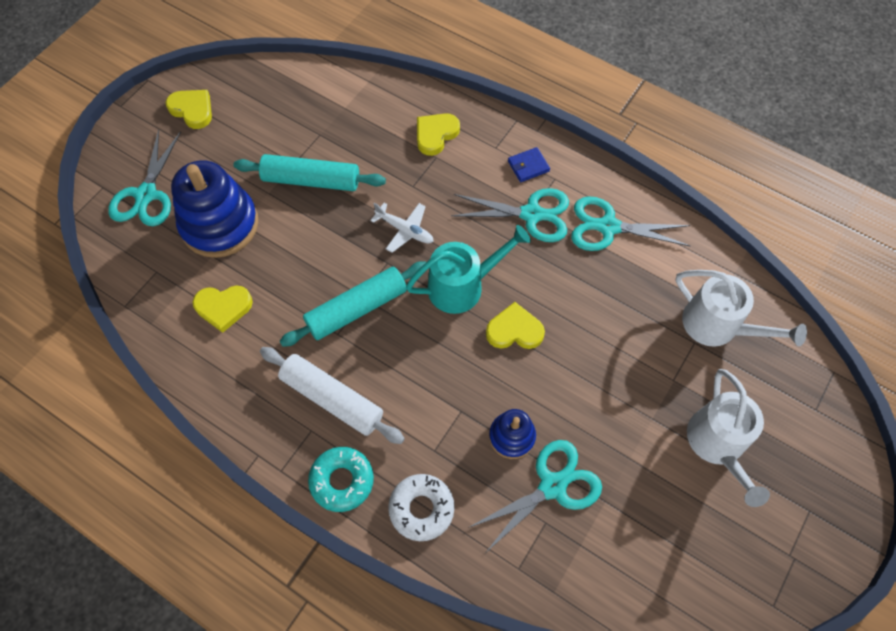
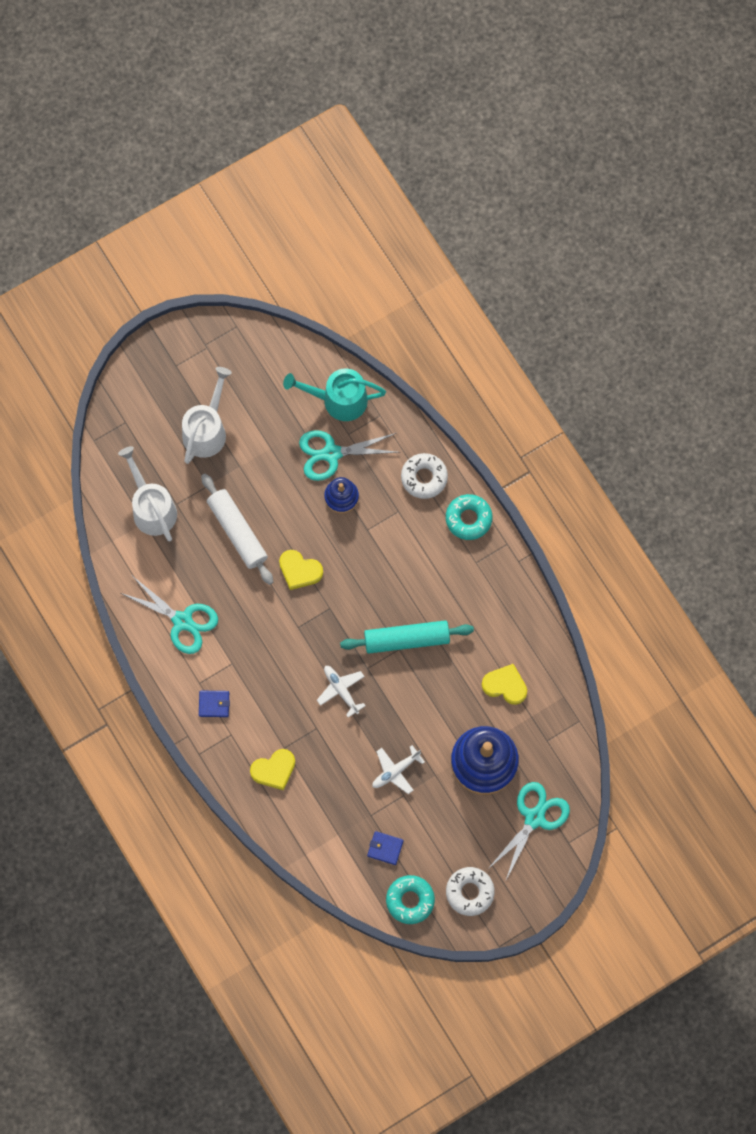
camera: 155 degrees left, 10 degrees up
yellow heart [165,90,212,129] -> white donut [446,867,495,916]
turquoise rolling pin [234,154,386,191] -> white plane [372,745,425,794]
white rolling pin [260,347,405,444] -> white rolling pin moved to [201,474,273,585]
turquoise watering can [406,225,531,314] -> turquoise watering can moved to [283,368,386,421]
turquoise scissors [451,188,569,242] -> none
none -> blue wallet [367,831,404,865]
none -> turquoise donut [386,875,435,924]

